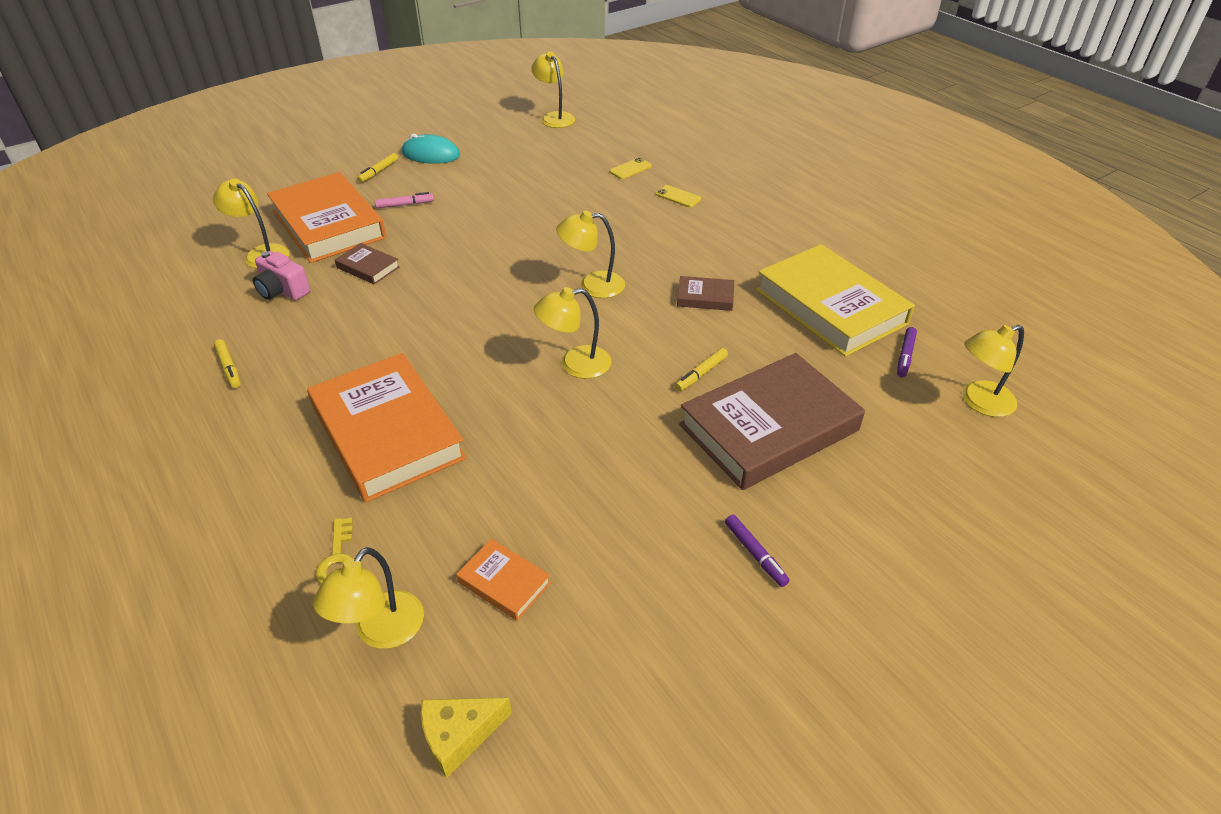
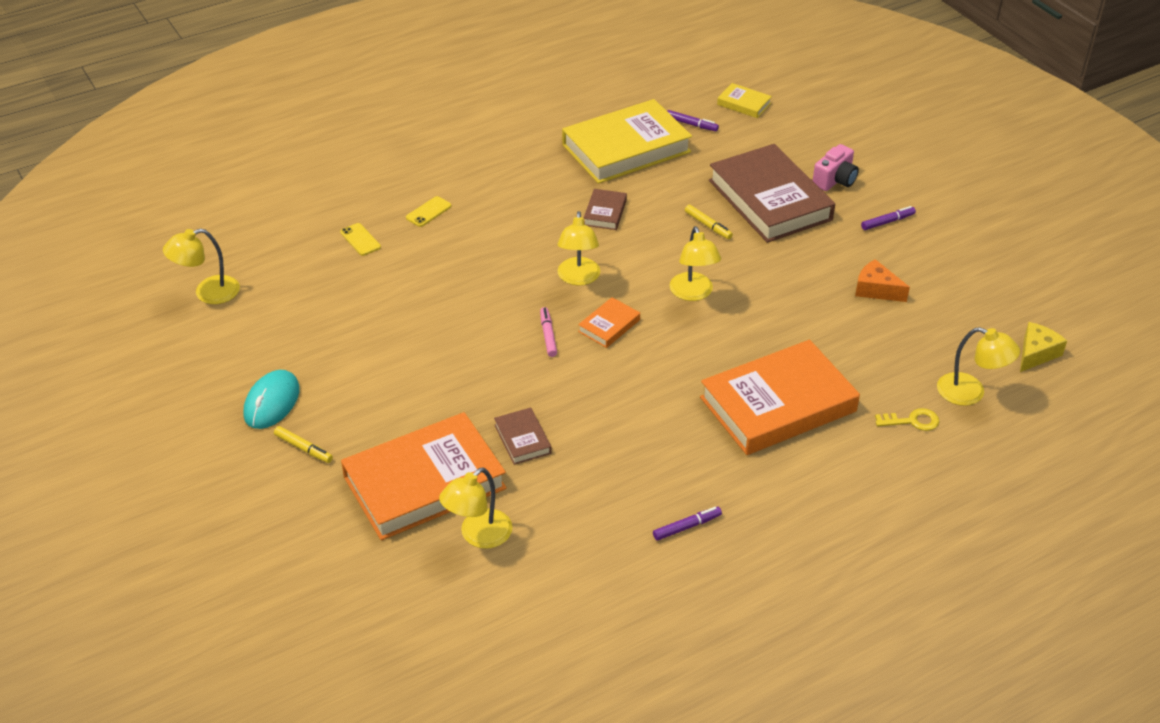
camera: 85 degrees left, 0 degrees up
yellow marker [214,339,241,388] -> purple marker [653,507,722,541]
pink camera [253,251,310,300] -> pink camera moved to [813,144,859,191]
brown book [335,243,400,285] -> brown book turned 60 degrees counterclockwise [494,408,552,465]
pink marker [375,192,434,208] -> pink marker moved to [540,307,557,357]
yellow cheese [421,698,512,778] -> yellow cheese turned 120 degrees counterclockwise [1020,322,1067,372]
orange book [456,539,551,621] -> orange book moved to [578,297,640,348]
yellow lamp [963,325,1024,417] -> yellow book [717,83,772,118]
none -> orange cheese [855,259,910,302]

